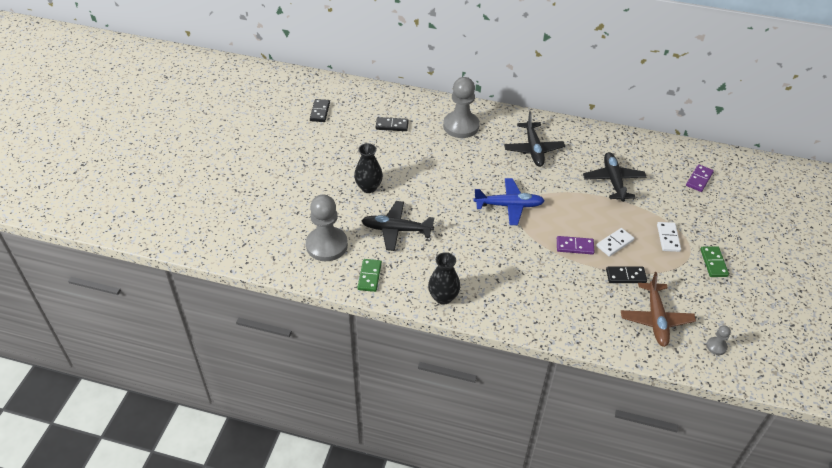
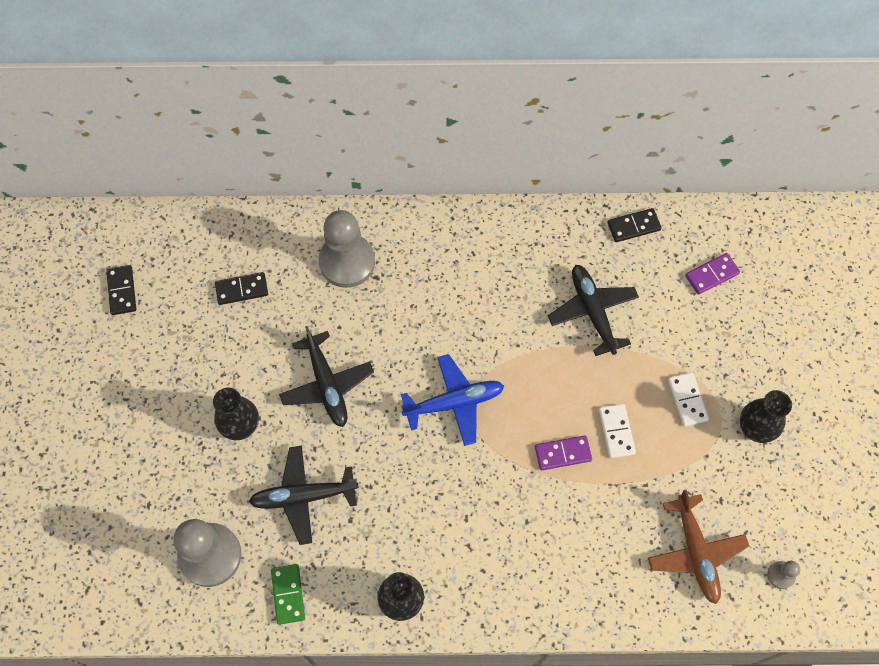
camera: 15 degrees left, 20 degrees up
black plane [504,112,565,167] -> black plane moved to [279,326,374,427]
white domino [596,228,634,257] -> white domino turned 45 degrees counterclockwise [599,404,636,458]
black domino [606,266,647,283] -> black domino moved to [608,208,661,242]
purple domino [686,164,714,192] -> purple domino turned 45 degrees clockwise [685,253,740,295]
green domino [700,246,729,277] -> black vase [740,390,792,443]

